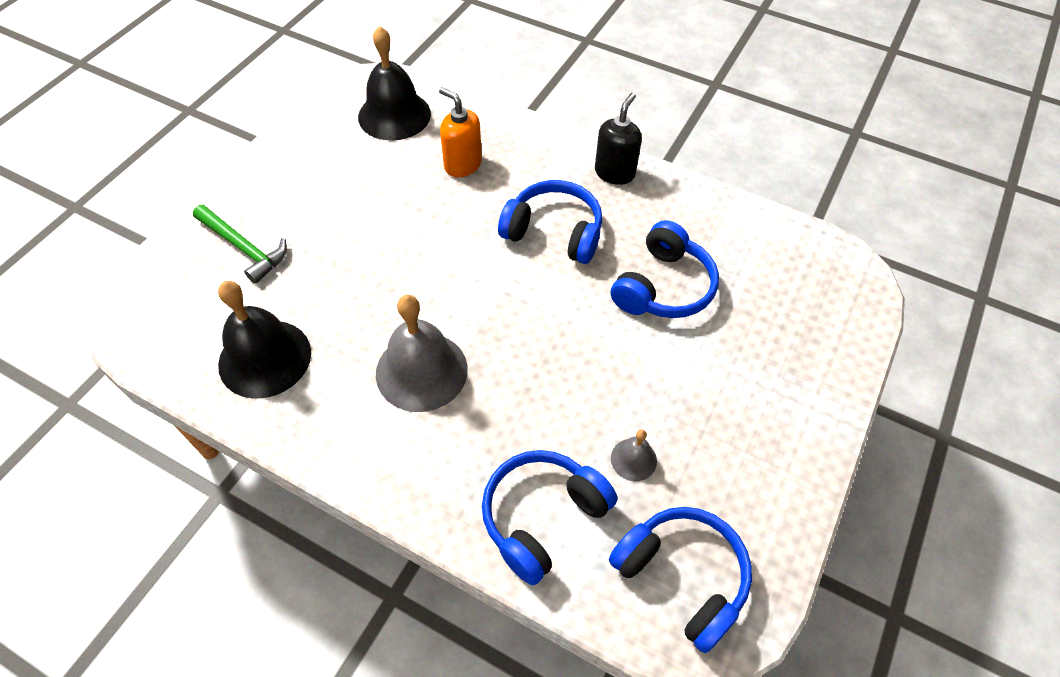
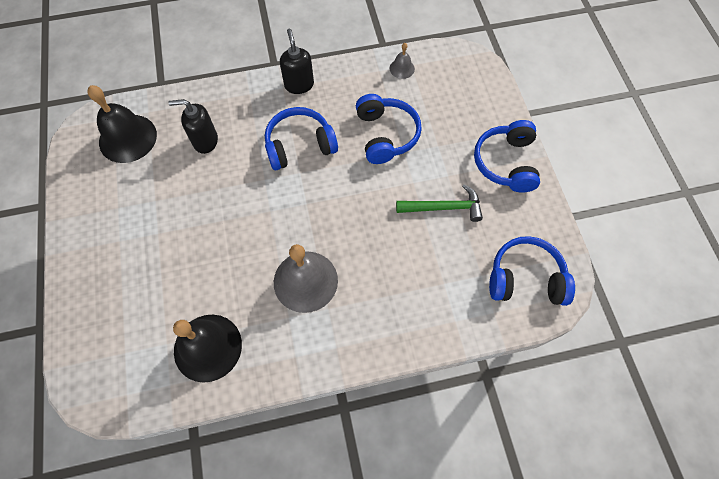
camera: 40 degrees left, 10 degrees up
green hammer [193,205,287,284] -> green hammer moved to [396,184,483,222]
orange soap dispenser [439,87,482,177] -> black soap dispenser [169,99,218,154]
blue headphones [482,450,617,585] -> blue headphones moved to [474,120,540,192]
grey bell [611,430,657,481] -> grey bell moved to [389,43,415,79]

